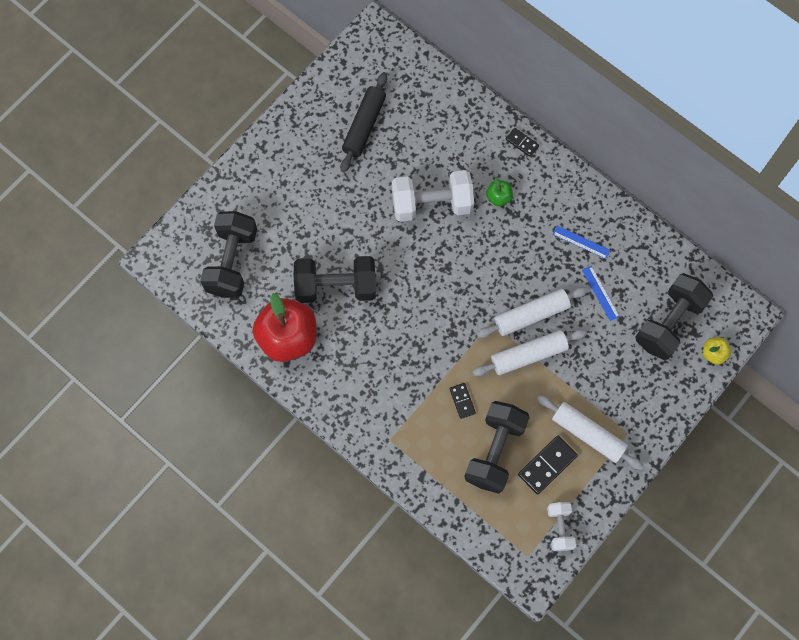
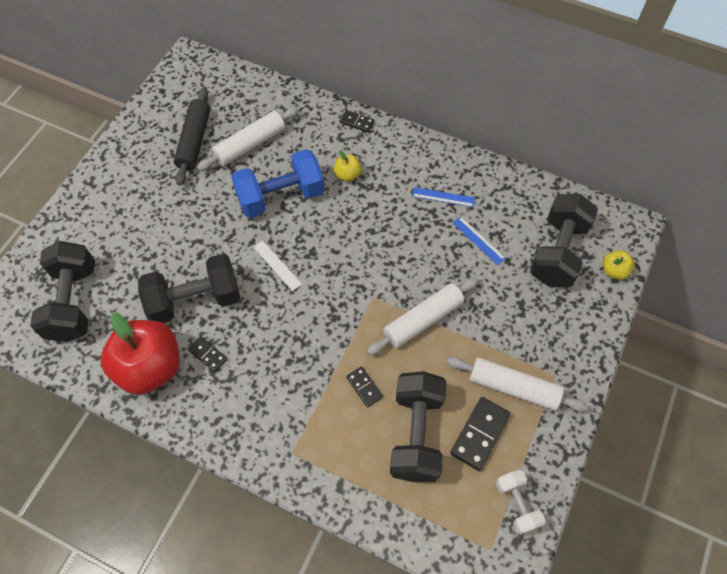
camera: 15 degrees left, 10 degrees down
white dumbbell [392,170,474,222] -> blue dumbbell [231,149,325,218]
white rolling pin [477,287,588,338] -> white rolling pin moved to [197,107,299,171]
green apple [486,177,513,206] -> yellow apple [334,150,362,182]
none -> black domino [188,336,227,372]
none -> white ruler [253,241,302,291]

